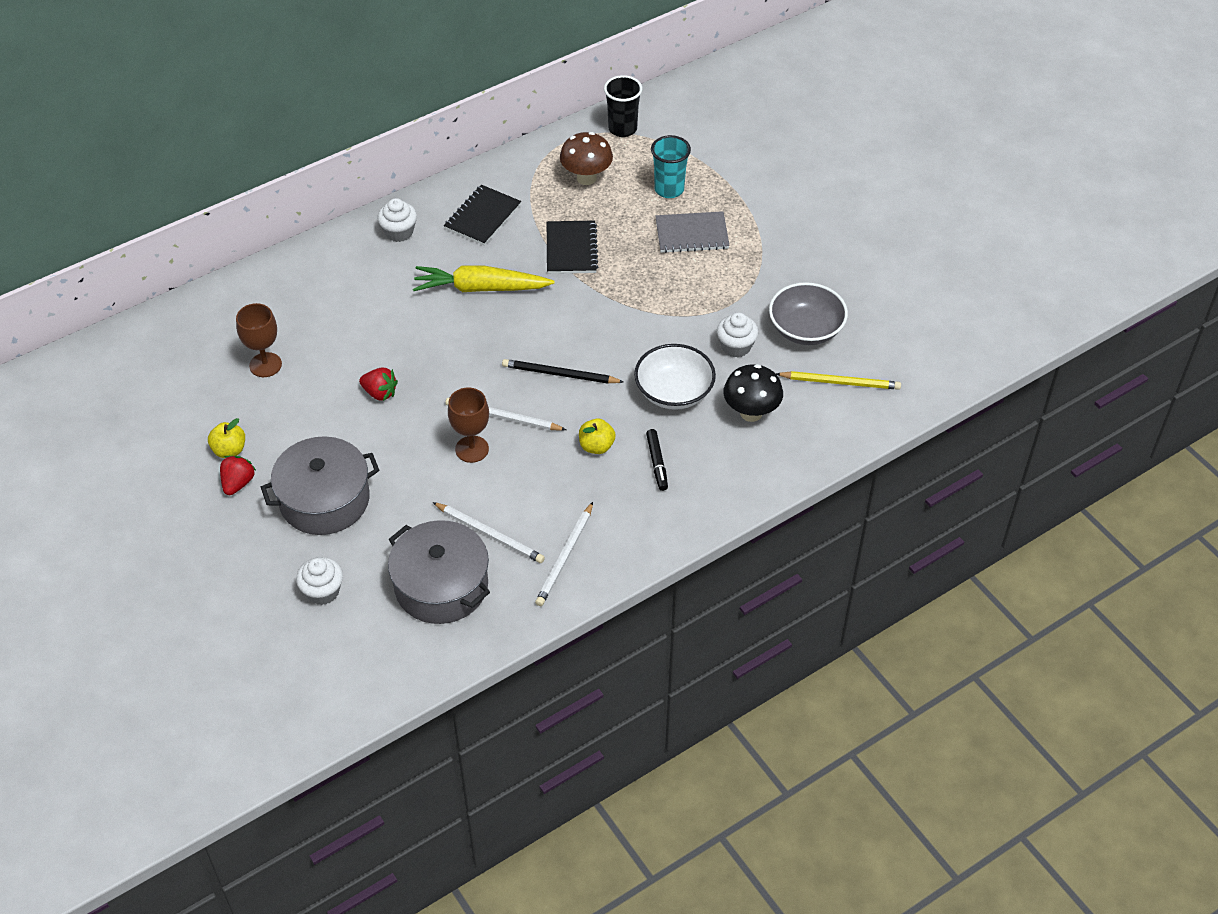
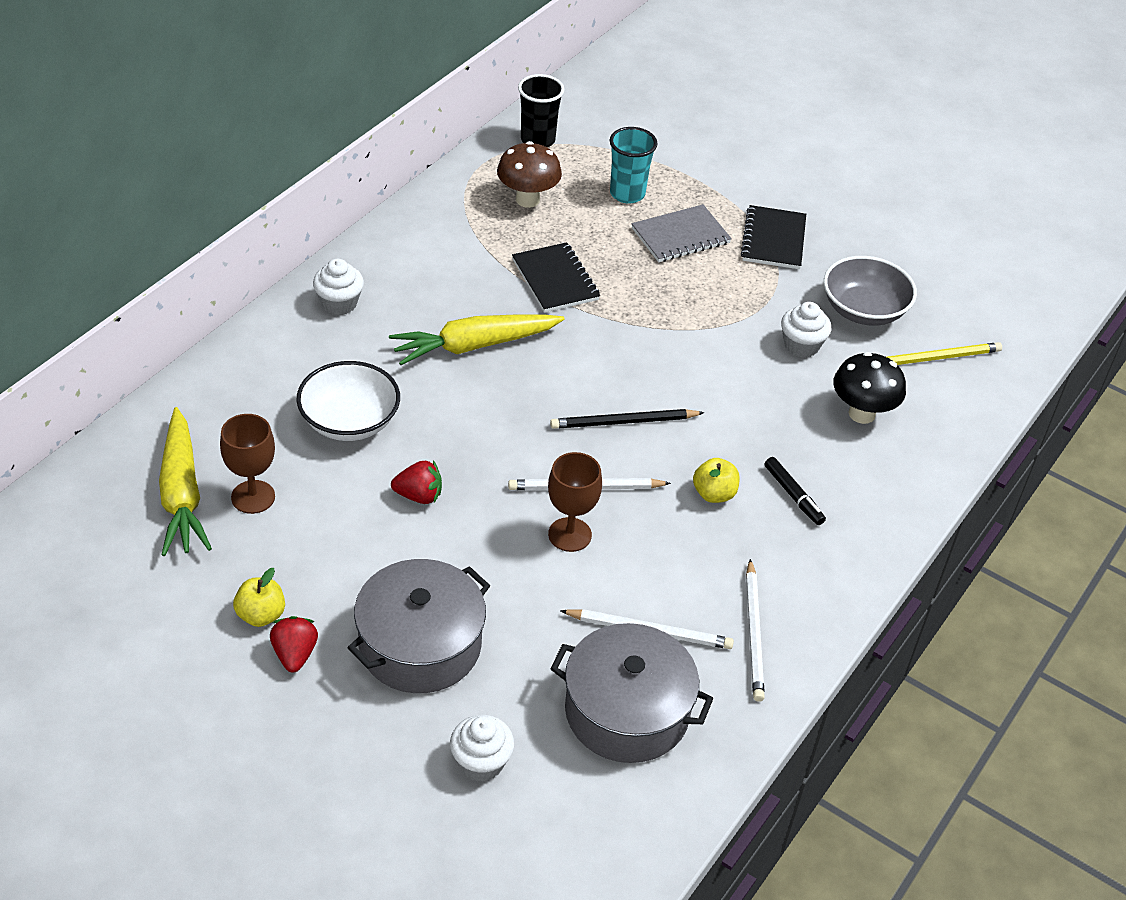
camera: 25 degrees left, 5 degrees down
black notebook [444,185,521,246] -> black notebook moved to [741,205,806,269]
white bowl [634,344,716,410] -> white bowl moved to [297,361,400,441]
none -> yellow carrot [159,407,212,556]

